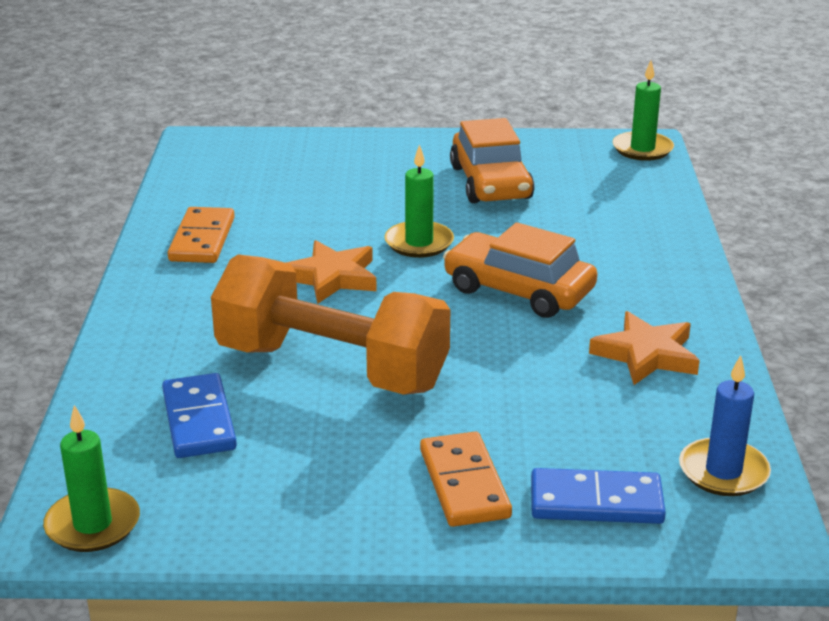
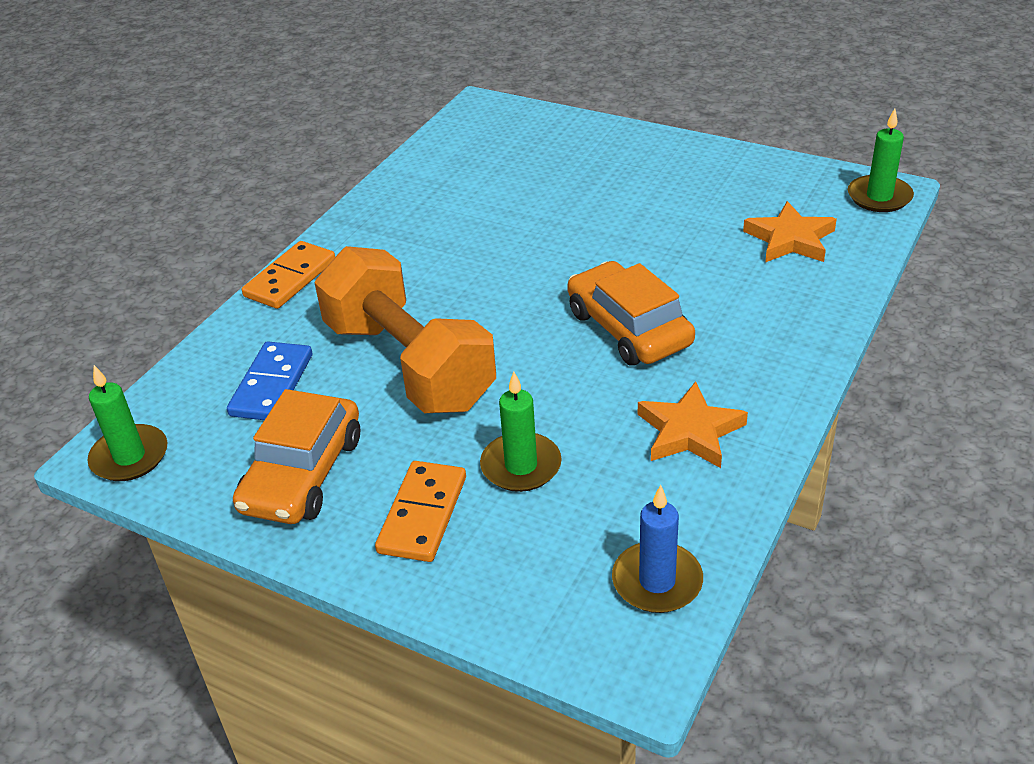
camera: 30 degrees right, 10 degrees up
orange domino [168,207,235,263] -> orange domino moved to [242,241,335,309]
orange star [286,240,377,304] -> orange star moved to [743,201,837,262]
green candle [384,144,454,258] -> green candle moved to [480,371,562,492]
orange car [450,118,535,203] -> orange car moved to [233,389,360,524]
blue domino [531,468,666,524] -> none

